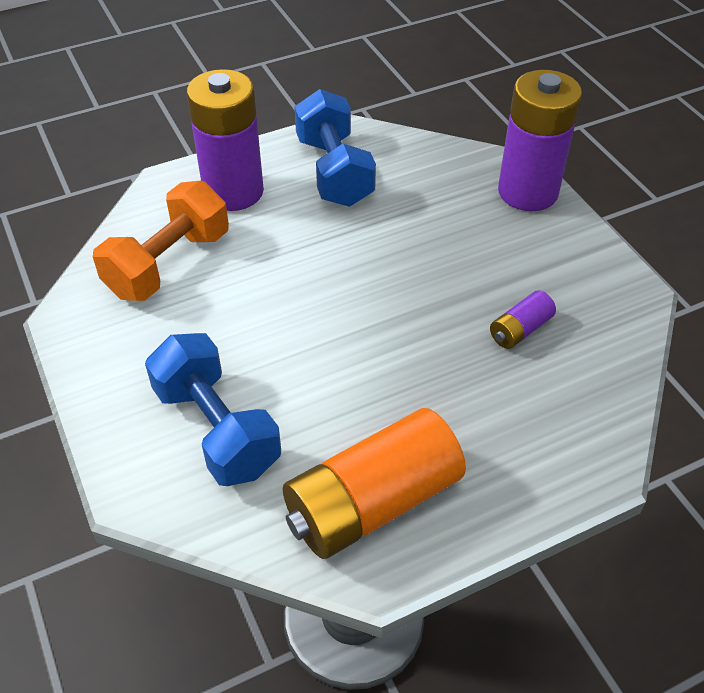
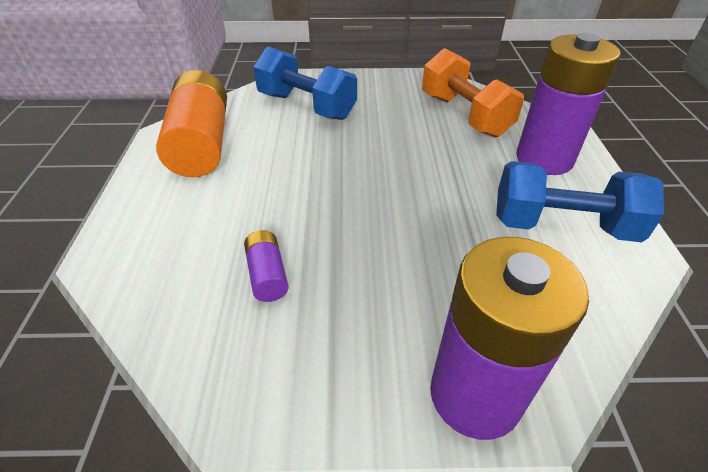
camera: 115 degrees right, 5 degrees down
blue dumbbell [145,333,281,486] -> blue dumbbell turned 45 degrees clockwise [253,46,357,120]

